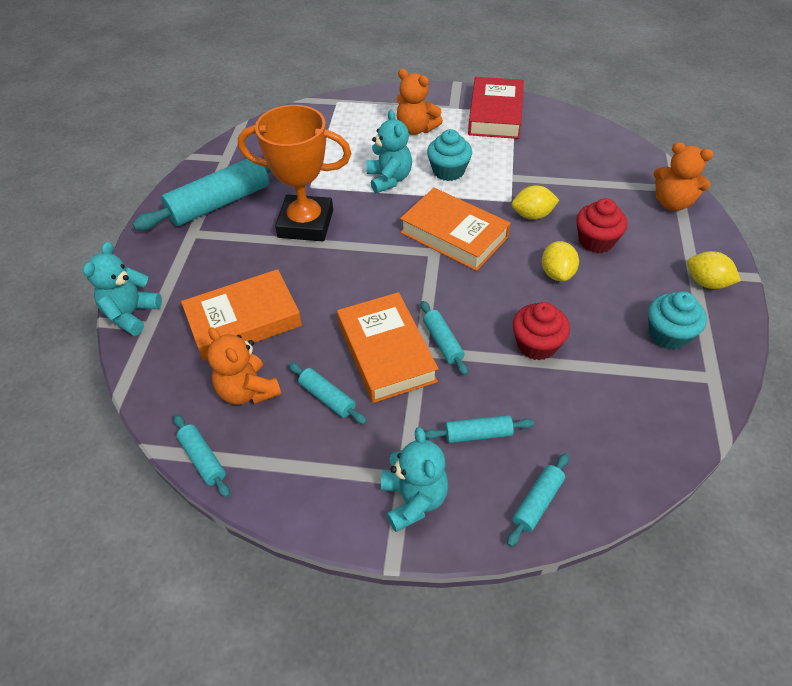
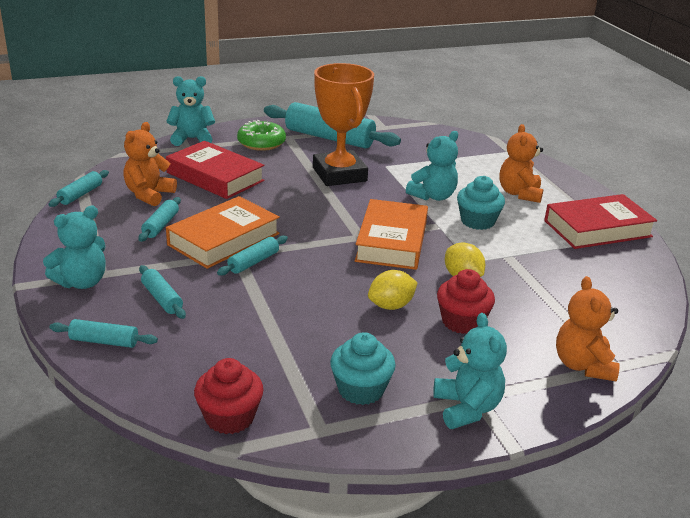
camera: 60 degrees right, 20 degrees down
orange book [181,269,302,361] -> red book [166,141,264,199]
red cupcake [513,302,570,361] -> red cupcake moved to [194,358,264,434]
yellow lemon [687,251,741,289] -> turquoise teddy bear [433,313,507,429]
none -> green donut [237,120,286,151]

